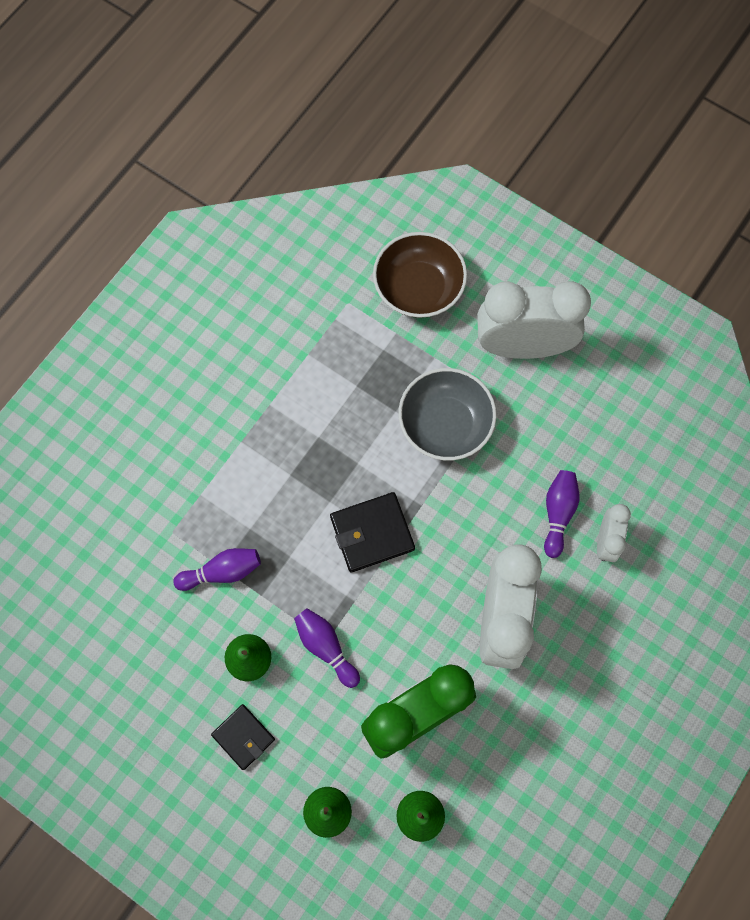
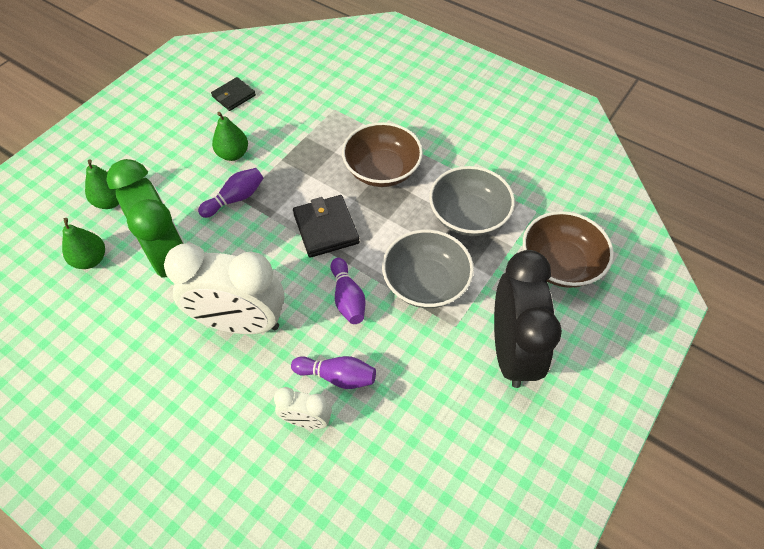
camera: 90 degrees right, 15 degrees down
purple bowling pin [173,548,261,591] -> purple bowling pin moved to [330,258,366,324]
black wallet [211,704,275,770] -> black wallet moved to [211,77,256,111]
white clock [477,281,591,359] -> black clock [494,250,562,388]
none -> brown bowl [342,122,423,187]
none -> grey bowl [429,166,515,236]

